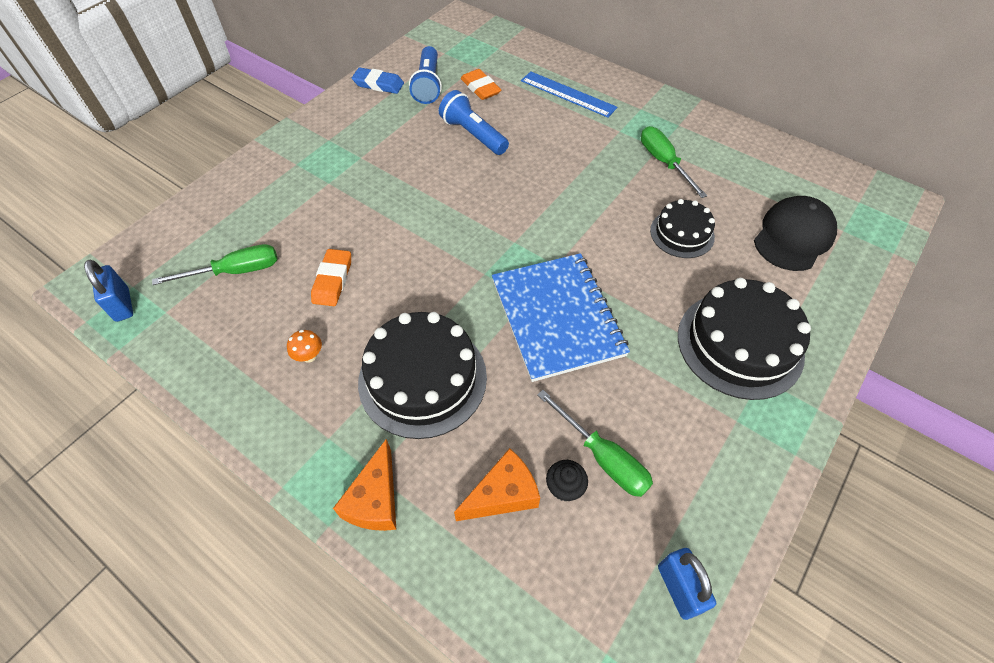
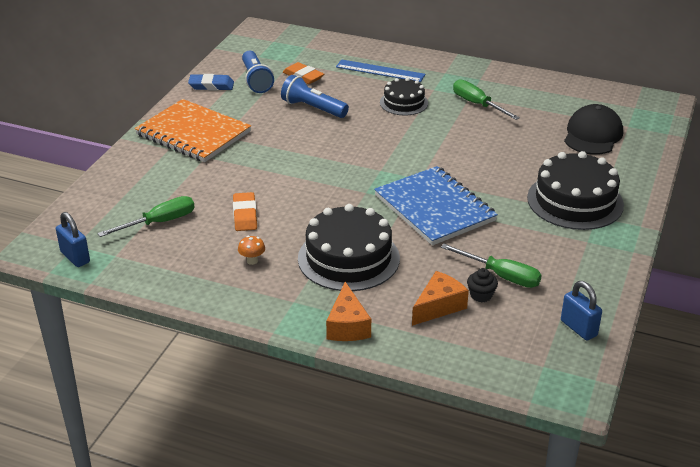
camera: 15 degrees left, 20 degrees down
black cake [650,199,715,258] -> black cake moved to [380,78,428,115]
none -> orange notebook [135,99,251,162]

